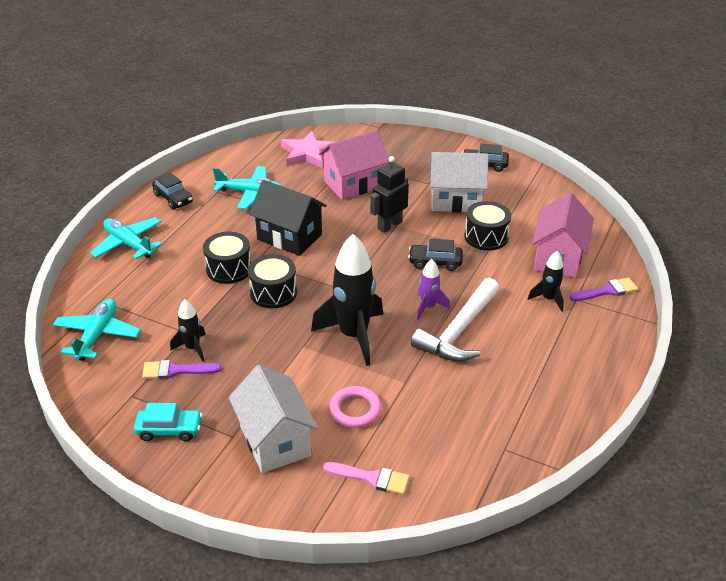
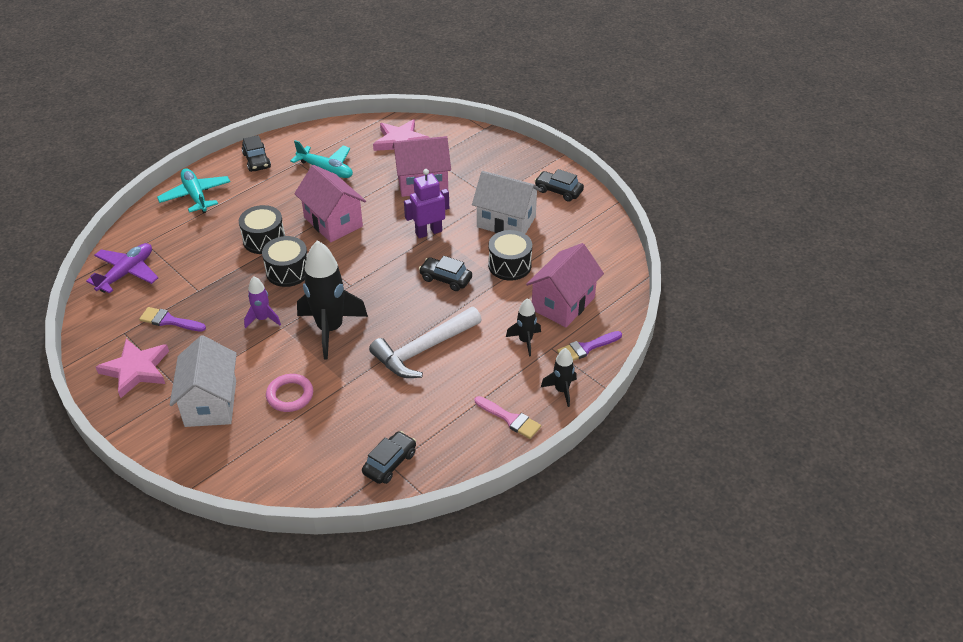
camera: 20 degrees right, 5 degrees up
turquoise plane [53,298,141,361] -> purple plane [86,243,158,294]
turquoise car [134,403,203,441] -> pink star [96,339,169,398]
black rocket [170,299,206,362] -> black rocket moved to [541,348,577,407]
black house [249,180,327,256] -> pink house [294,165,366,242]
pink brush [323,462,409,495] -> pink brush moved to [475,396,541,439]
black robot [370,156,409,233] -> purple robot [404,169,449,238]
purple rocket [417,259,450,320] -> purple rocket moved to [244,276,281,328]
purple brush [570,277,638,301] -> purple brush turned 150 degrees clockwise [557,331,622,361]
none -> black car [362,431,416,484]

